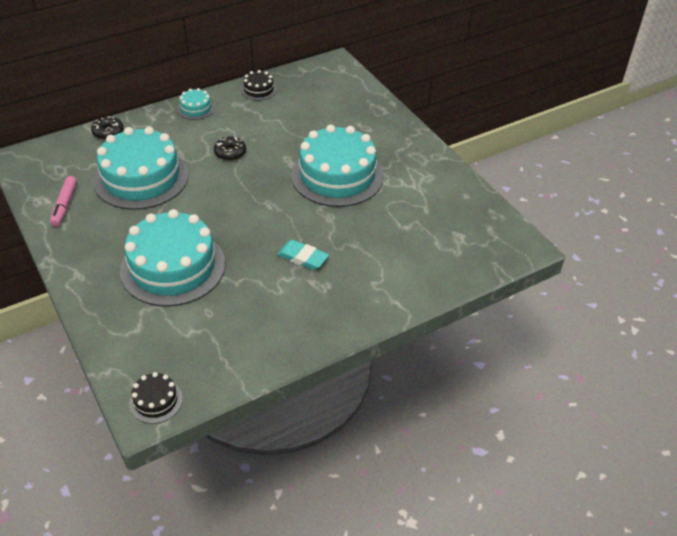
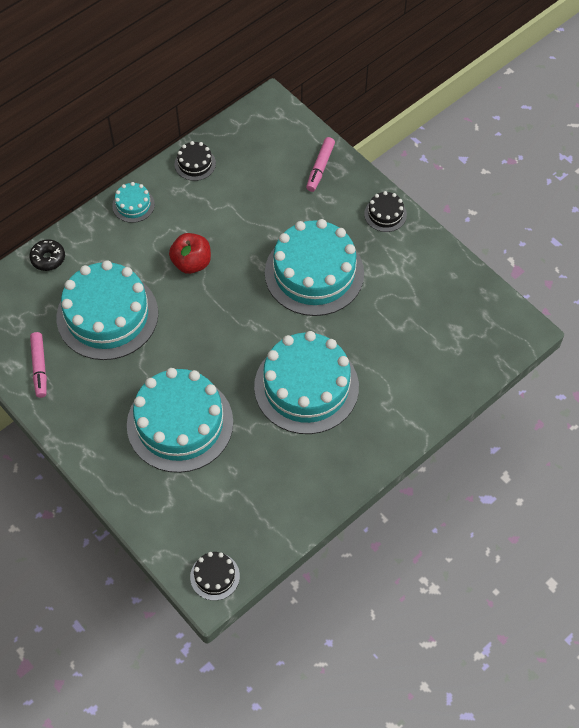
camera: 10 degrees left, 15 degrees up
black donut [214,137,246,161] -> red apple [169,233,211,274]
turquoise eraser [277,240,329,270] -> turquoise cake [254,331,359,434]
none -> pink marker [306,137,335,192]
none -> black cake [364,191,407,232]

